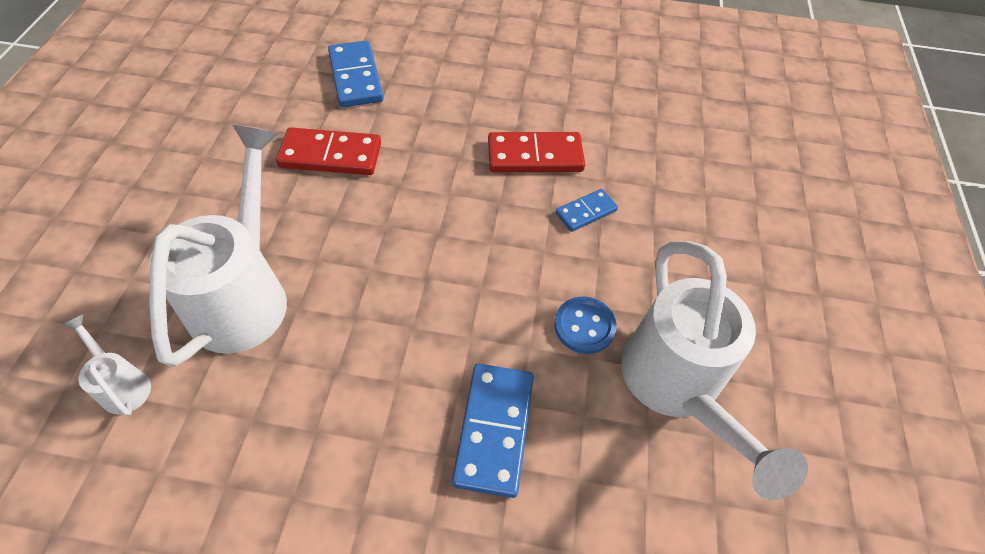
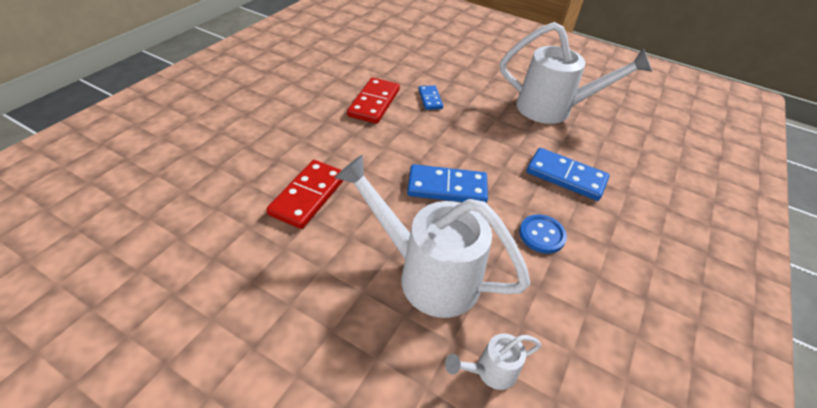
camera: 70 degrees left, 10 degrees down
blue domino [328,41,384,107] -> blue domino moved to [407,164,488,203]
blue button [554,297,617,354] -> blue button moved to [519,214,567,254]

